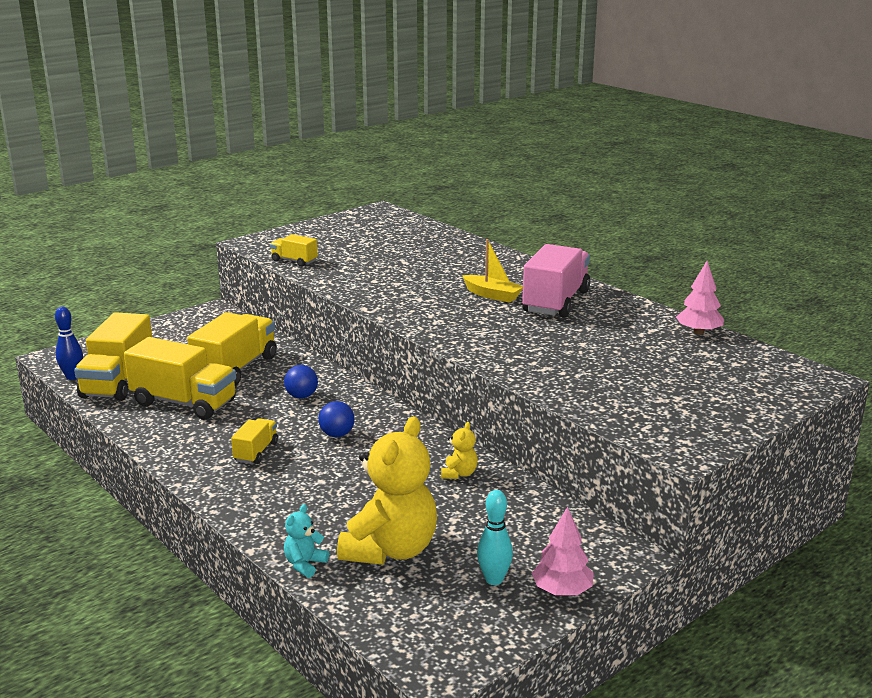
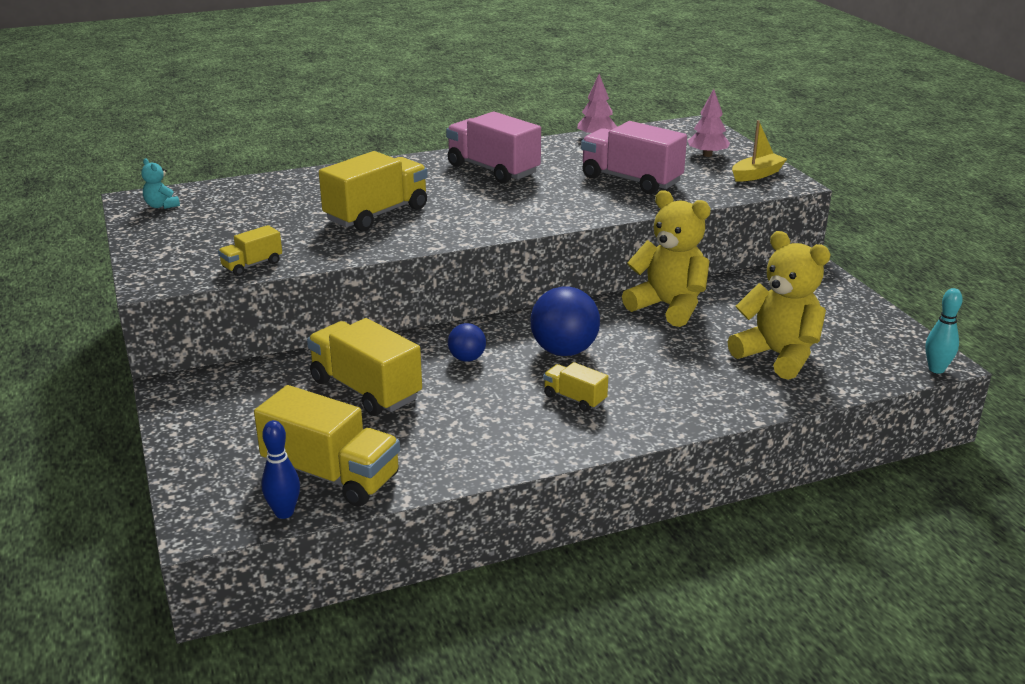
camera: 70 degrees left, 5 degrees up
yellow truck [124,337,236,420] -> yellow truck moved to [319,151,428,231]
turquoise teddy bear [284,504,329,578] -> turquoise teddy bear moved to [141,158,180,209]
blue ball [318,401,355,437] -> blue ball [530,286,600,356], size x1.83
yellow teddy bear [441,422,478,479] -> yellow teddy bear [622,190,711,327], size x2.31
yellow boat [462,239,523,303] -> yellow boat moved to [732,120,787,182]
turquoise bowling pin [477,490,513,585] -> turquoise bowling pin moved to [925,288,963,374]
pink tree [532,507,594,596] -> pink tree moved to [688,89,730,157]
none -> pink truck [581,121,687,194]

